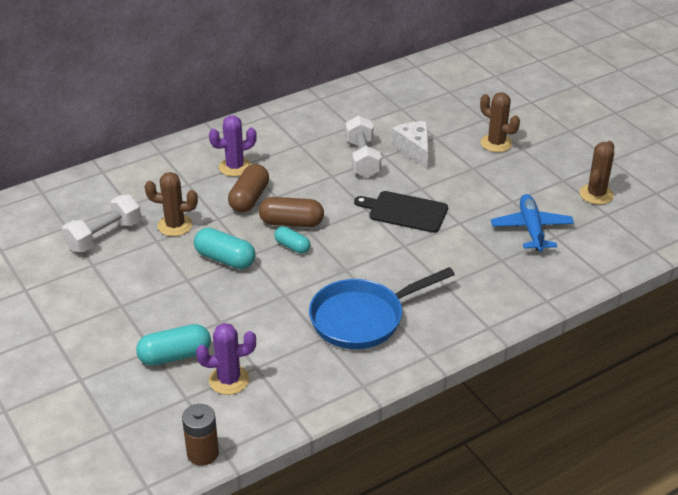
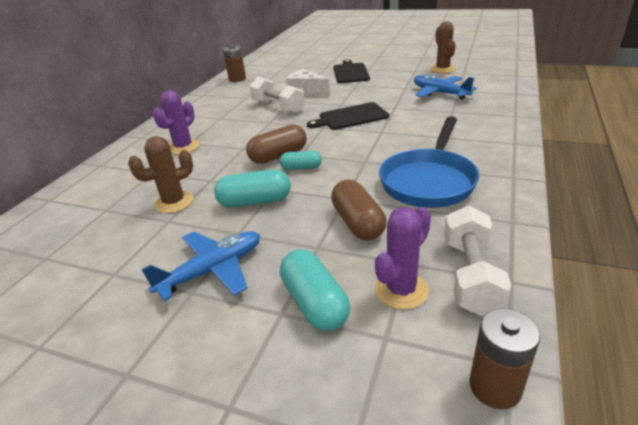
camera: 35 degrees left, 5 degrees down
white dumbbell [62,195,141,252] -> white dumbbell moved to [444,206,511,316]
turquoise capsule [136,324,211,366] -> turquoise capsule turned 60 degrees counterclockwise [280,249,350,331]
brown capsule [228,164,269,213] -> brown capsule moved to [331,180,386,241]
brown cactus [480,92,520,152] -> black cutting board [333,59,370,83]
none -> blue plane [141,231,260,301]
none -> brown battery [223,45,246,82]

